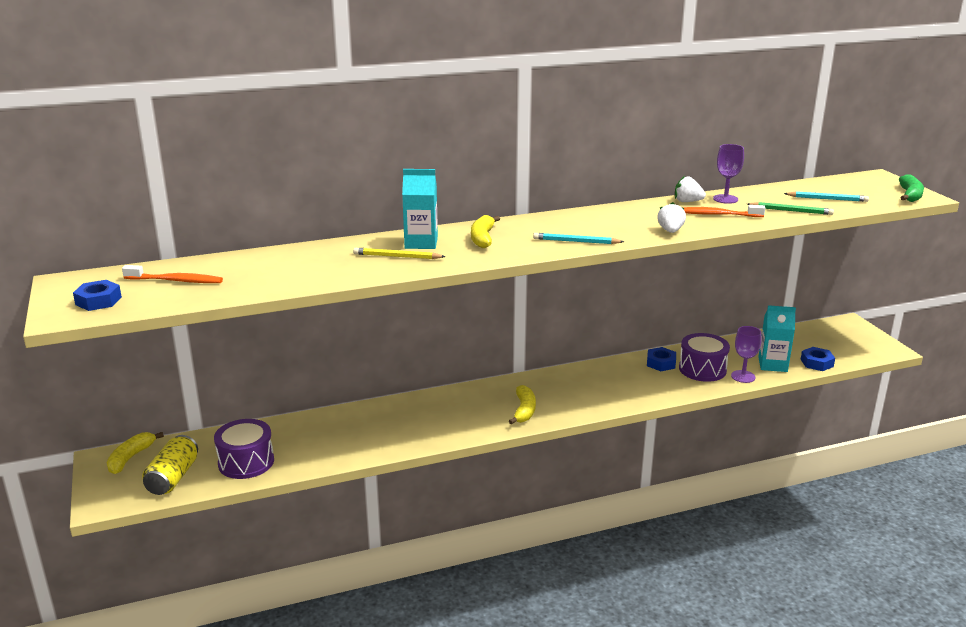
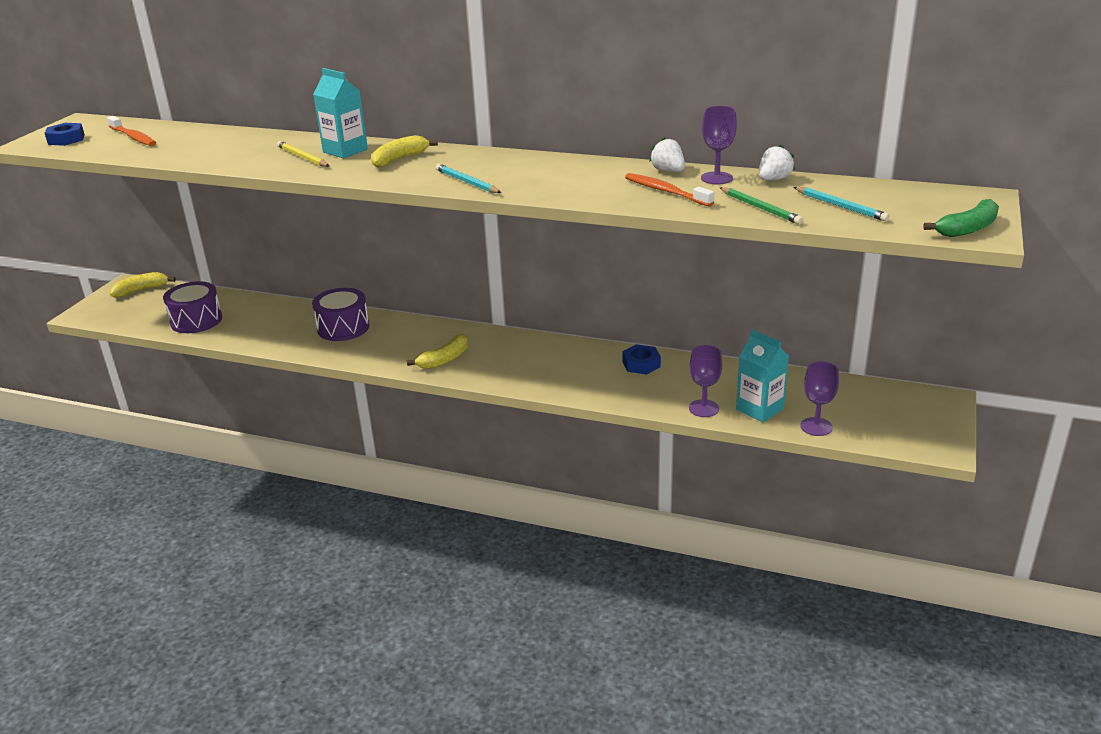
camera: 40 degrees right, 5 degrees up
yellow can [142,435,198,495] -> none
white strawberry [657,202,686,233] -> white strawberry moved to [759,144,795,180]
purple drum [679,333,730,382] -> purple drum moved to [312,288,369,341]
blue nut [800,347,835,371] -> purple goblet [801,361,839,436]

